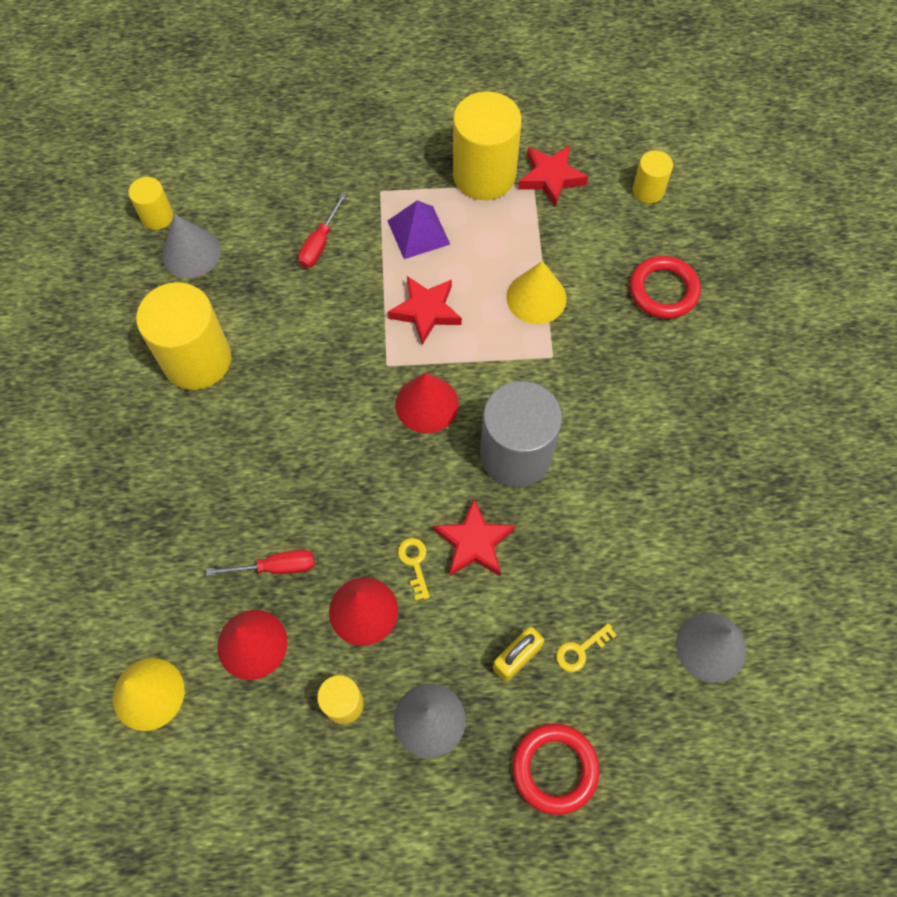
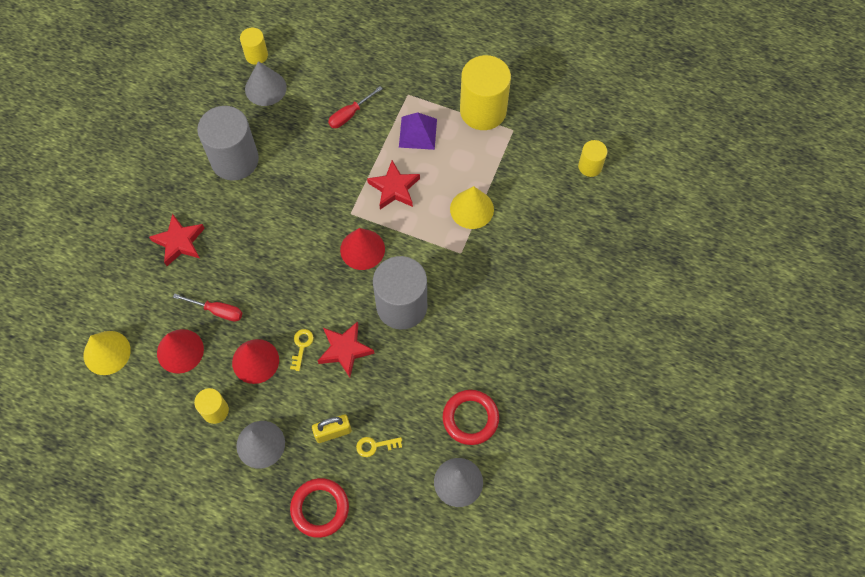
camera: 25 degrees right, 0 degrees up
yellow cylinder [136,282,231,390] -> grey cylinder [197,106,259,181]
red star [518,145,588,208] -> red star moved to [149,213,205,266]
red ring [630,256,701,319] -> red ring moved to [443,390,499,445]

